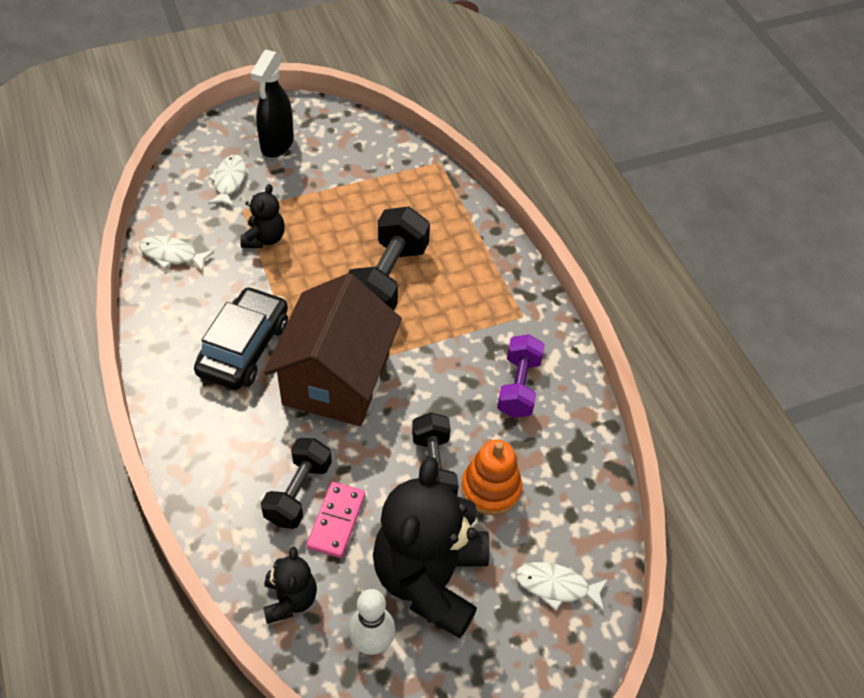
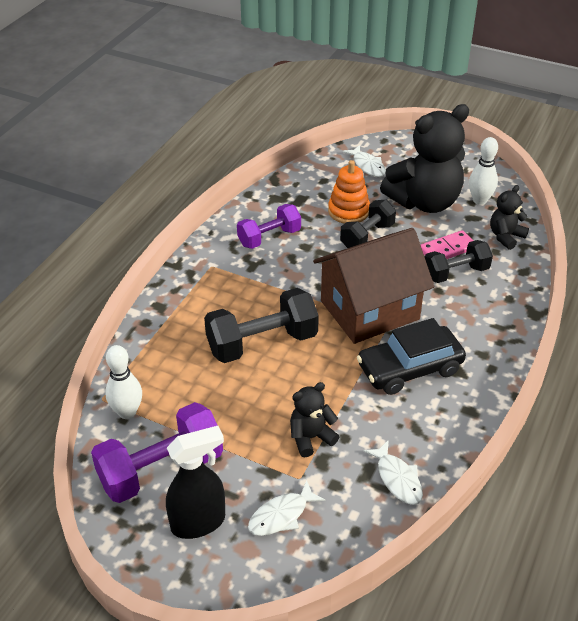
camera: 130 degrees left, 10 degrees down
none -> purple dumbbell [91,402,223,503]
none -> white bowling pin [105,345,142,419]

